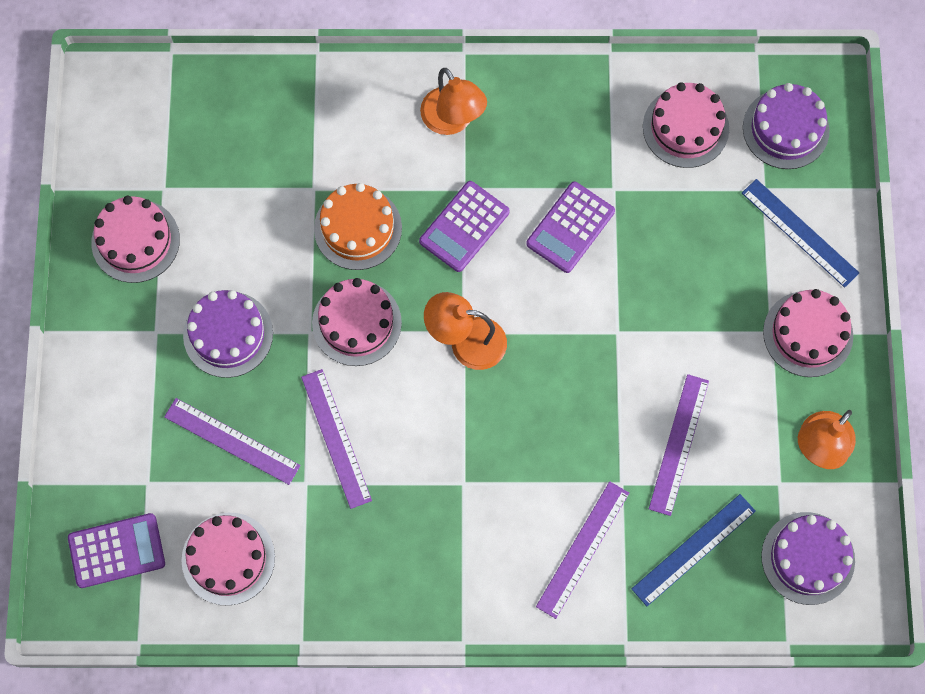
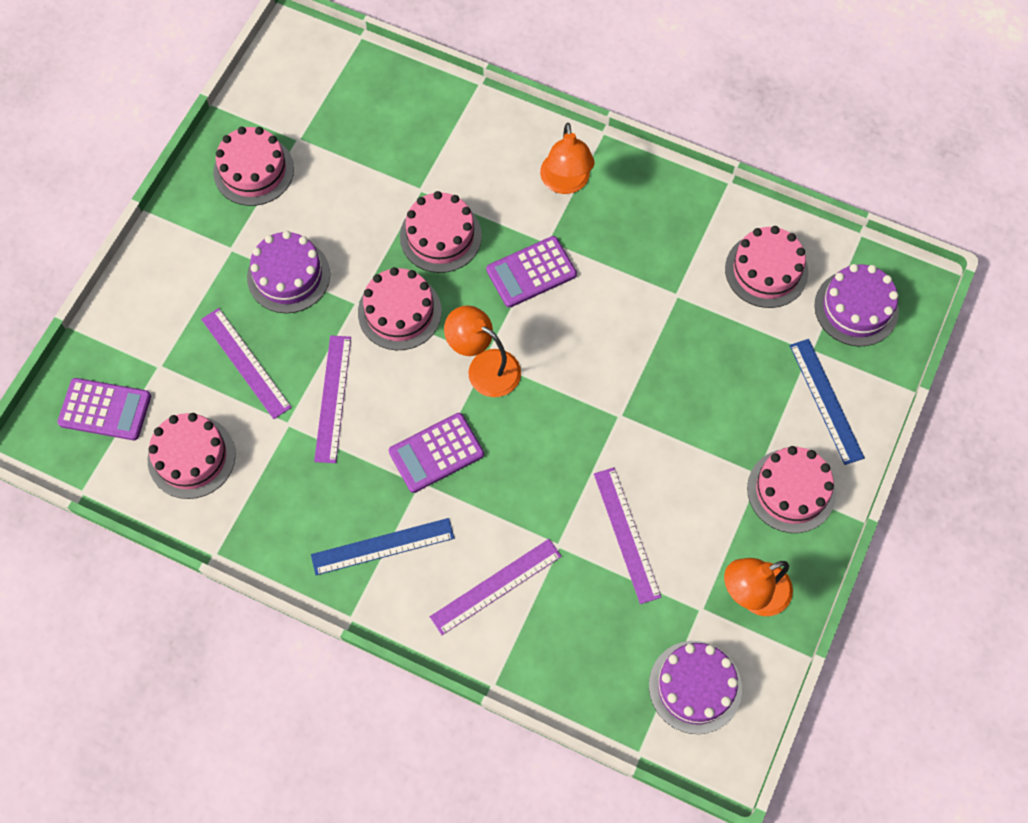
camera: 25 degrees right, 5 degrees down
orange cake [314,183,402,270] -> pink cake [400,191,482,273]
purple calculator [526,181,615,273] -> purple calculator moved to [389,413,484,493]
blue ruler [632,494,756,606] -> blue ruler moved to [311,518,455,575]
purple ruler [649,374,709,516] -> purple ruler turned 60 degrees counterclockwise [594,468,661,604]

